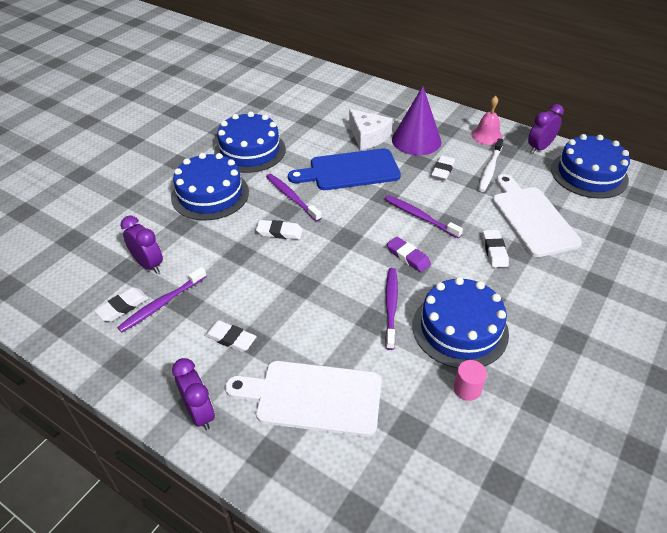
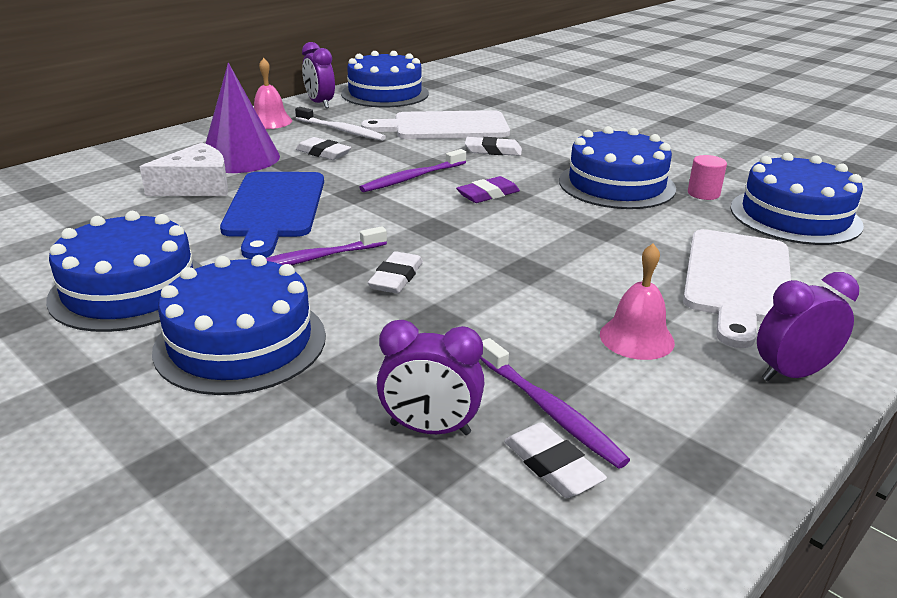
camera: 80 degrees left, 15 degrees down
purple clock [121,216,163,274] -> purple clock turned 135 degrees counterclockwise [377,320,485,435]
white eraser [204,320,257,352] -> pink bell [600,243,675,360]
purple toothbrush [385,268,398,350] -> none
none -> blue cake [730,153,864,245]

